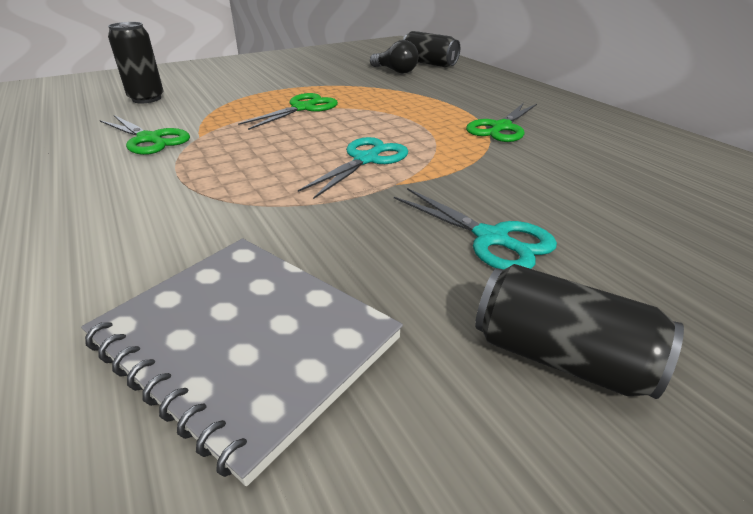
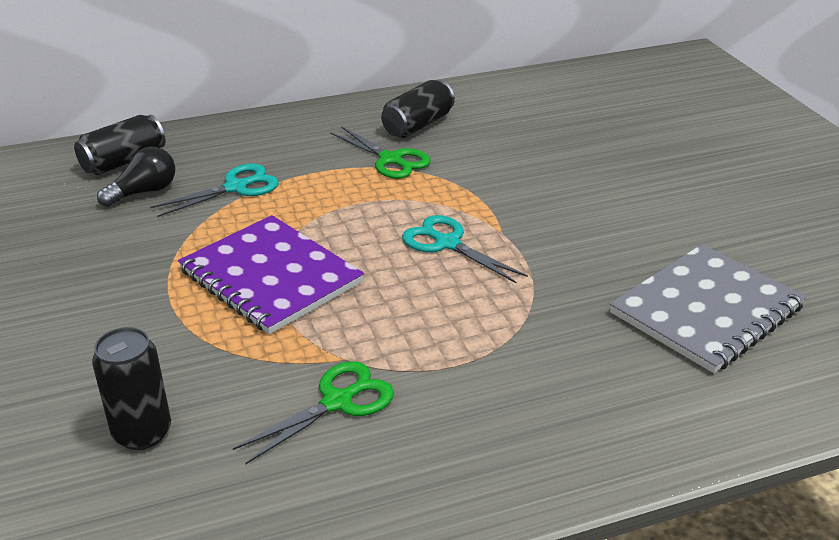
camera: 80 degrees left, 0 degrees up
green scissors [238,93,338,130] -> purple notebook [178,215,364,334]
turquoise scissors [394,188,557,269] -> turquoise scissors moved to [150,164,279,217]
black can [475,264,684,399] -> black can moved to [381,80,455,138]

